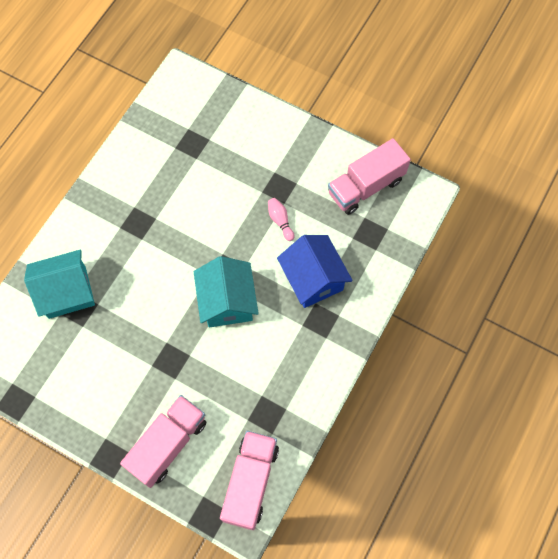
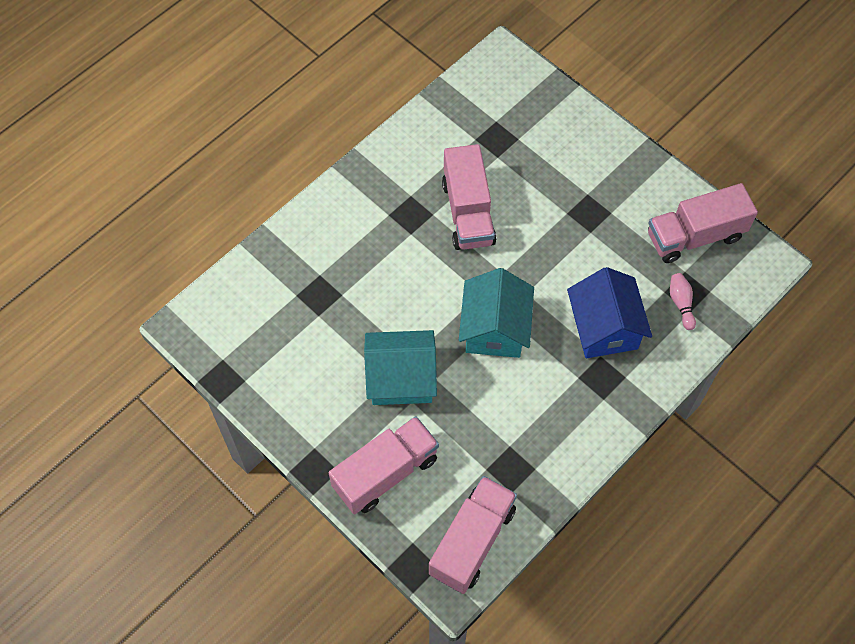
camera: 15 degrees right, 5 degrees down
turquoise house [24,249,95,319] -> turquoise house moved to [364,330,437,405]
pink bowling pin [268,198,295,241] -> pink bowling pin moved to [670,273,696,330]
none -> pink truck [442,144,497,250]

